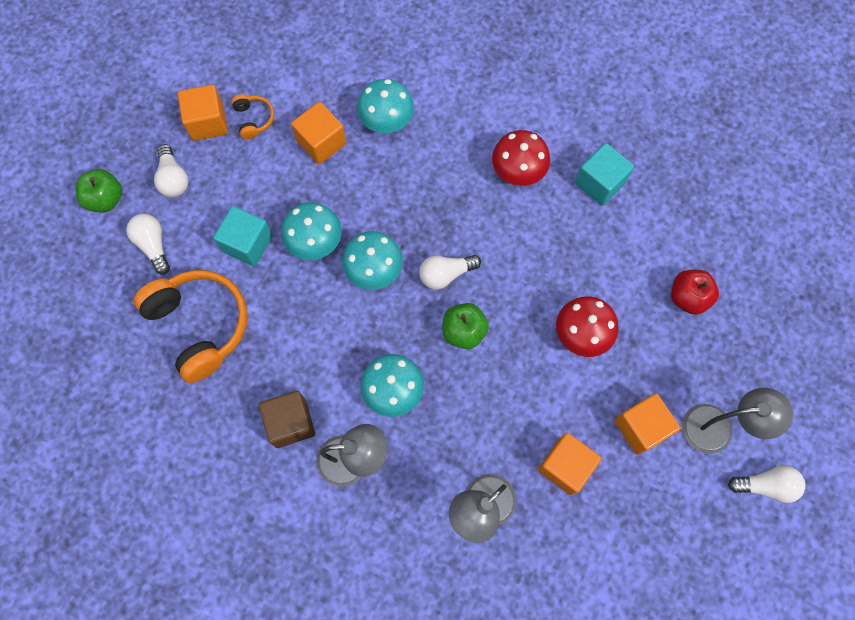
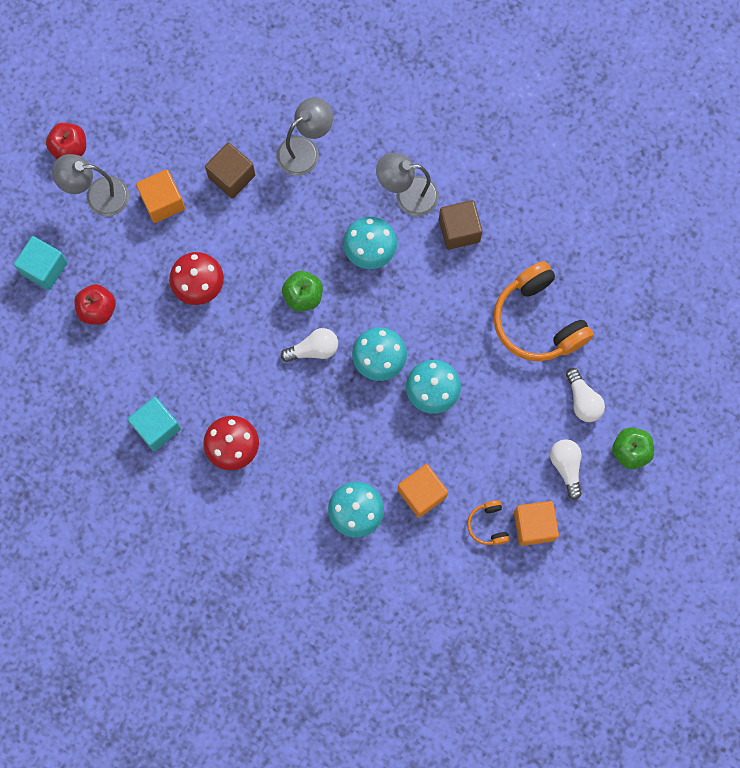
camera: 175 degrees left, 5 degrees up
turquoise cube [213,206,273,266] -> turquoise cube moved to [14,236,67,290]
orange cube [538,433,602,495] -> brown cube [205,143,255,199]
white light bulb [728,465,806,503] -> red apple [46,123,86,159]

